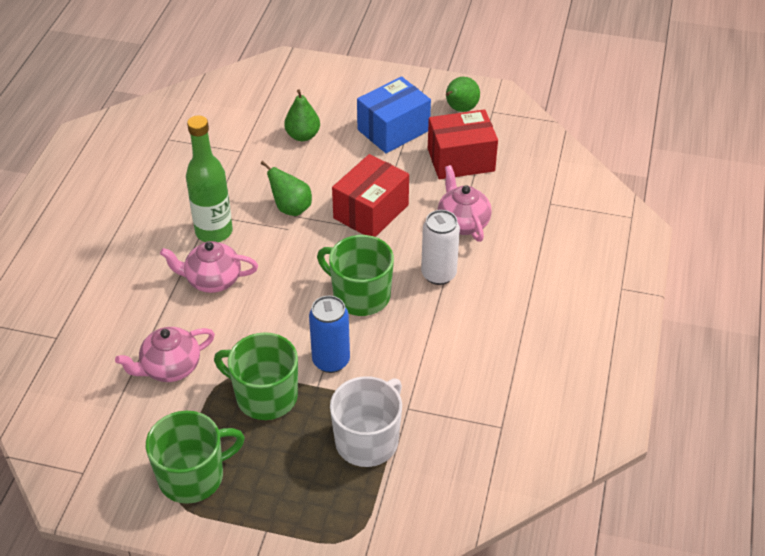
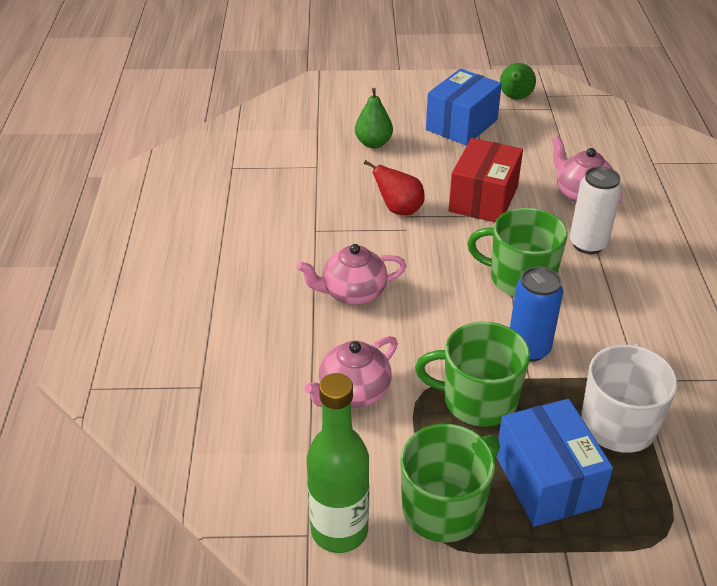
camera: 15 degrees left, 5 degrees down
green bottle [186,115,233,242] -> green bottle moved to [307,373,369,553]
green pear [260,161,312,216] -> red pear [364,160,425,215]
red box [428,109,498,179] -> none
none -> blue box [496,399,613,527]

